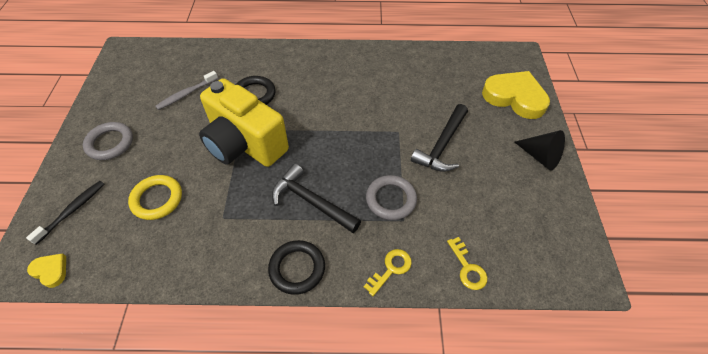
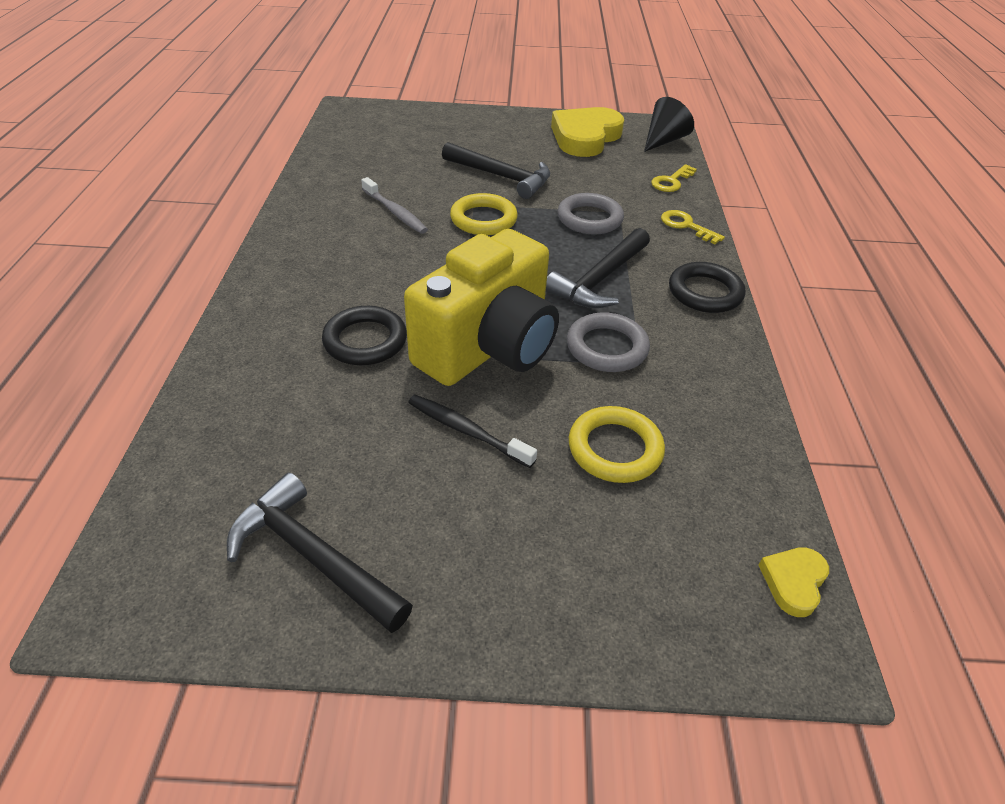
camera: 90 degrees left, 10 degrees down
black toothbrush [26,181,105,245] -> black toothbrush moved to [408,395,537,468]
grey ring [83,122,133,160] -> grey ring moved to [567,312,650,372]
grey toothbrush [155,71,218,110] -> grey toothbrush moved to [361,177,428,234]
yellow key [447,237,487,290] -> yellow key turned 150 degrees clockwise [651,164,697,192]
yellow heart [482,71,550,119] -> yellow heart moved to [551,107,624,157]
black cone [515,130,565,171] -> black cone moved to [644,97,694,152]
none -> black hammer [227,473,413,633]
none -> yellow ring [450,193,518,235]

